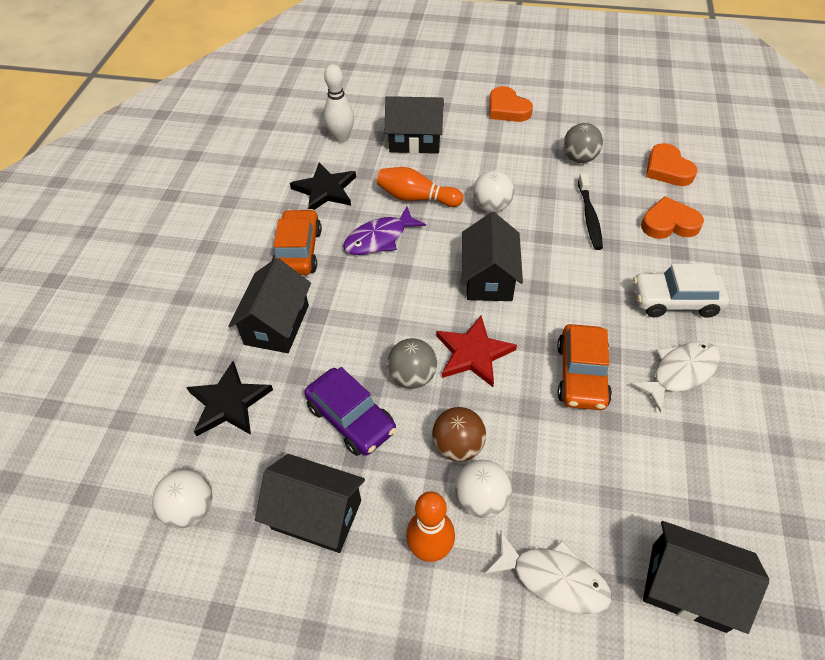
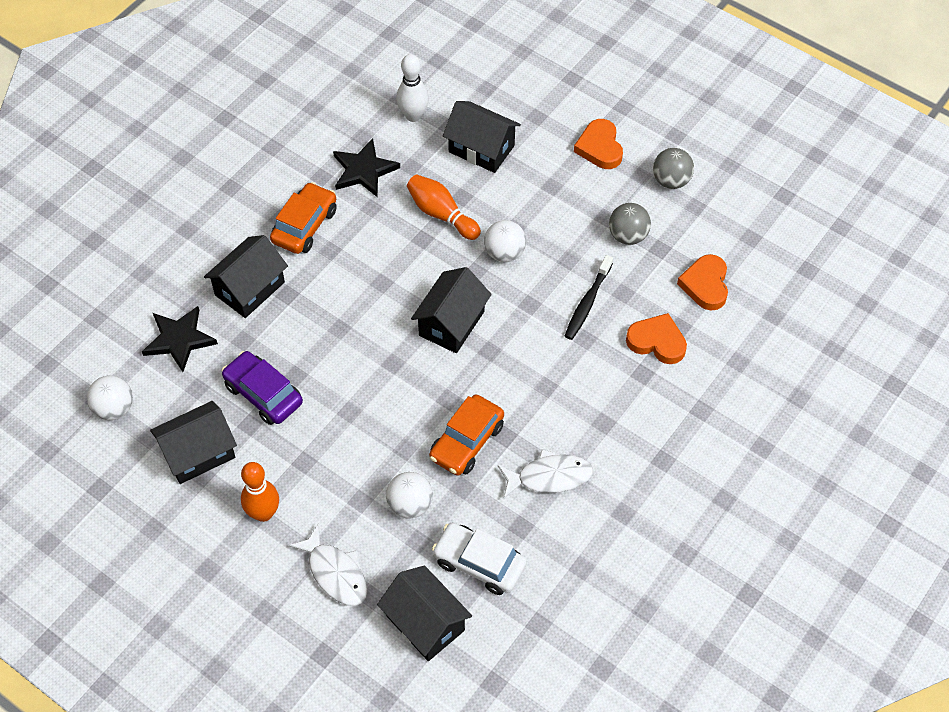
camera: 25 degrees right, 5 degrees up
black house [255,454,365,553] -> black house turned 75 degrees counterclockwise [150,401,237,484]
purple car [304,367,396,456] -> purple car turned 150 degrees clockwise [222,351,303,425]
purple fish [343,207,426,255] -> none
grey ball [387,338,437,388] -> grey ball moved to [653,148,694,189]
brown ball [432,407,486,462] -> none
red star [436,316,517,387] -> none
white ball [455,460,512,518] -> white ball moved to [386,472,433,518]
white car [633,264,729,318] -> white car moved to [432,523,527,595]

